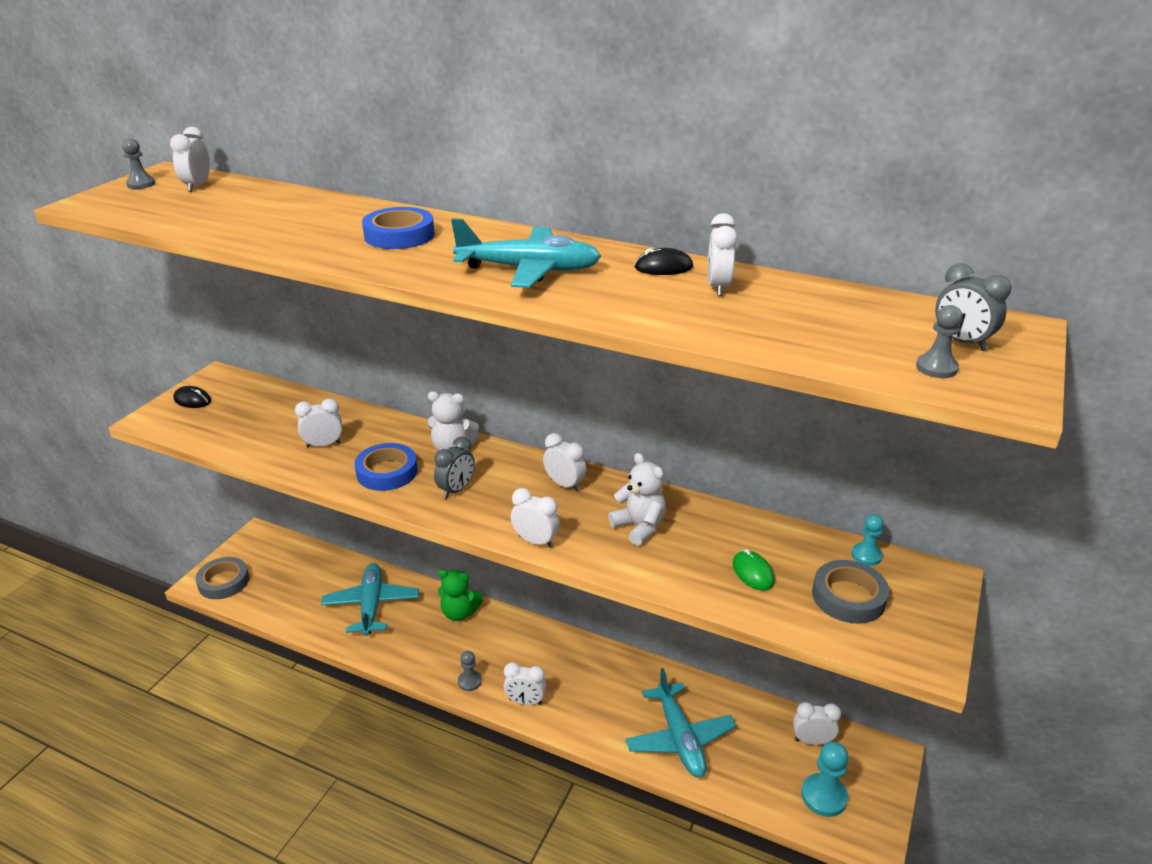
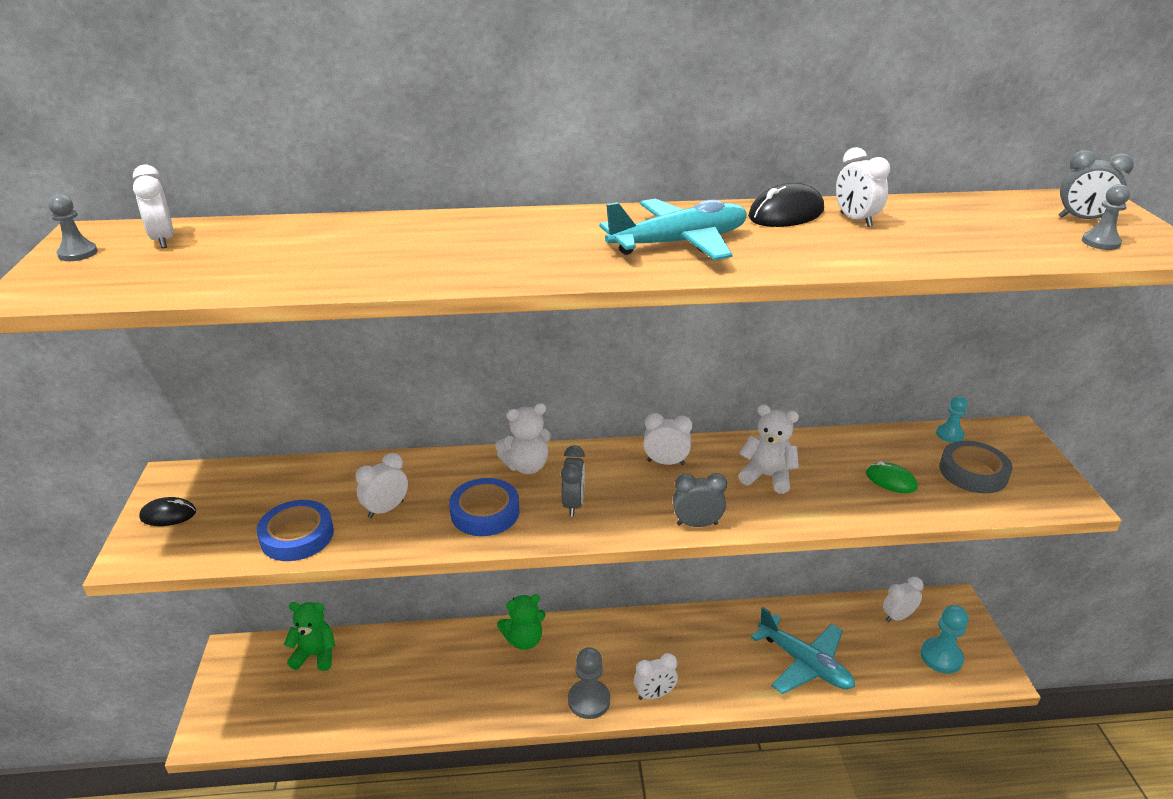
camera: 30 degrees left, 0 degrees up
grey tape [195,557,249,599] -> none
turquoise plane [321,563,419,636] -> none
blue tape [362,207,435,249] -> blue tape moved to [257,500,334,561]
grey pawn [458,651,482,691] -> grey pawn [568,647,610,719], size x1.66
white clock [511,488,560,548] -> grey clock [673,473,727,527]
black mouse [634,248,693,275] -> black mouse [748,183,824,227], size x1.51
none -> green teddy bear [284,602,335,671]

